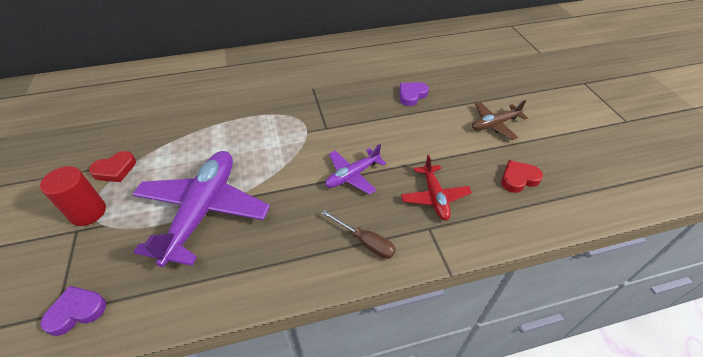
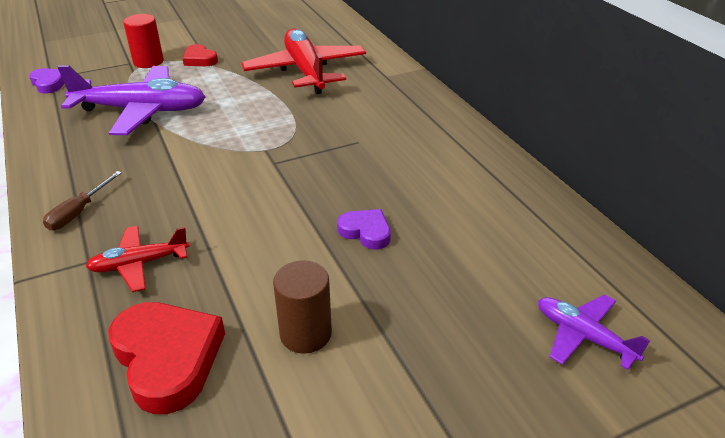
camera: 80 degrees right, 10 degrees down
purple plane [325,144,386,195] -> purple plane moved to [538,295,651,370]
brown plane [472,100,528,140] -> brown cylinder [273,260,332,354]
red heart [501,160,543,193] -> red heart [108,302,225,414], size x1.81
none -> red plane [241,28,366,94]

